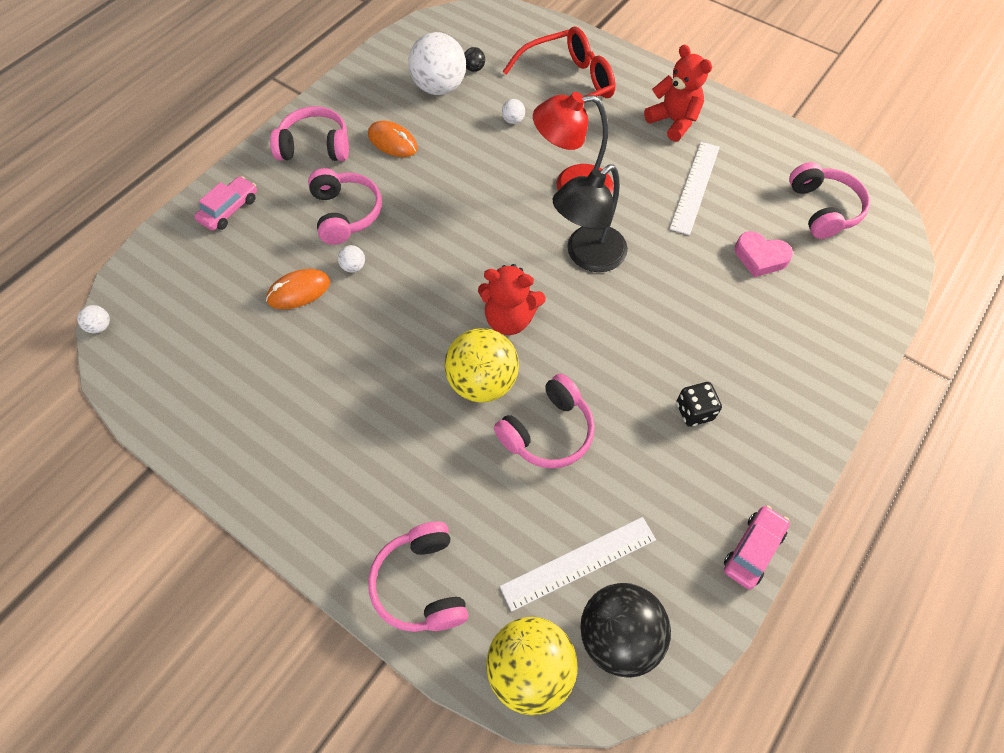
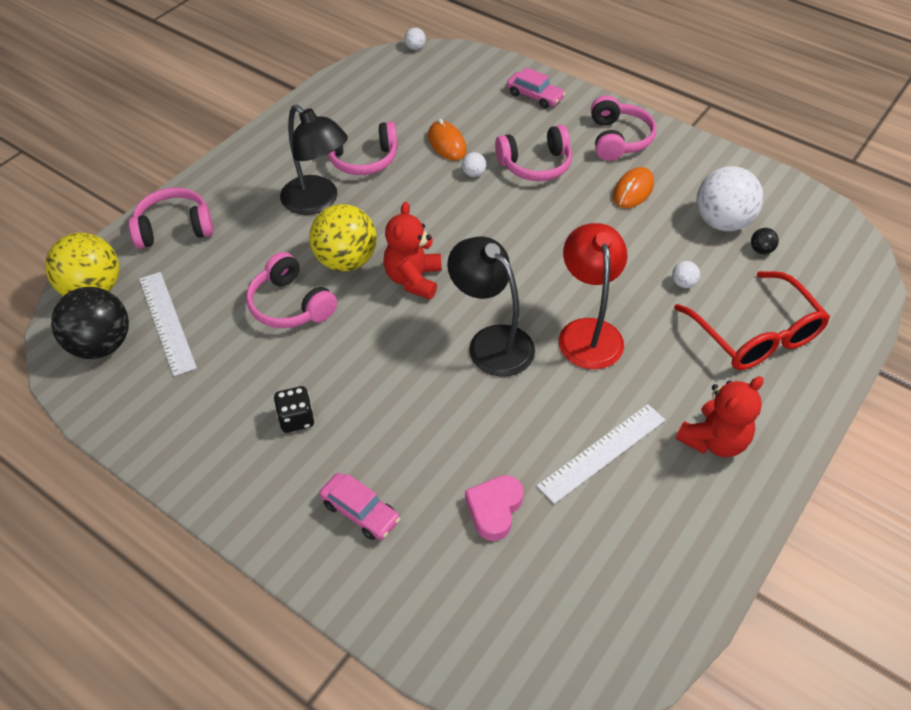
camera: 90 degrees right, 10 degrees down
white ruler [670,142,720,235] -> white ruler turned 60 degrees counterclockwise [537,404,665,504]
pink car [724,505,790,589] -> pink car moved to [319,473,400,540]
pink headphones [789,162,870,239] -> pink headphones moved to [327,122,398,175]
none -> black lamp [280,105,348,215]

